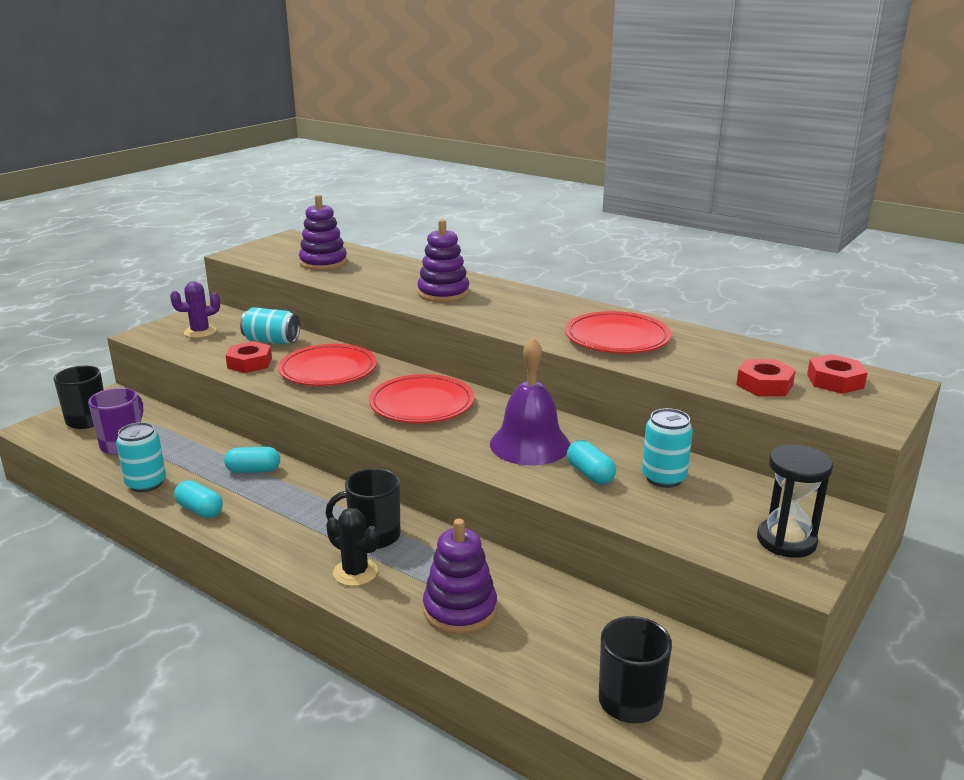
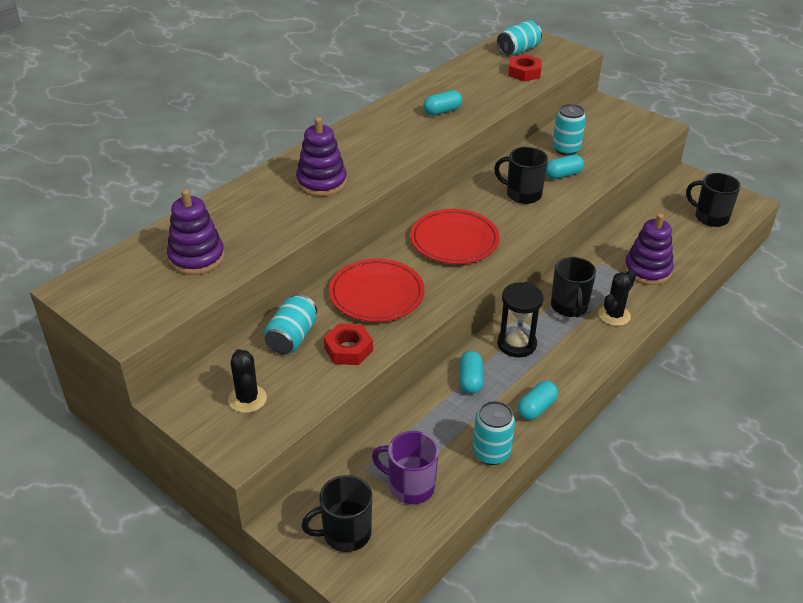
camera: 85 degrees left, 15 degrees up
purple cactus [170,281,220,338] -> black cactus [228,349,267,413]
purple bell [490,337,570,465] -> black mug [494,147,548,204]
red plate [565,311,671,353] -> turquoise capsule [423,90,462,115]
black hourglass [757,445,833,558] -> black hourglass moved to [497,282,543,357]
red nut [807,354,868,394] -> turquoise can [497,20,542,56]

